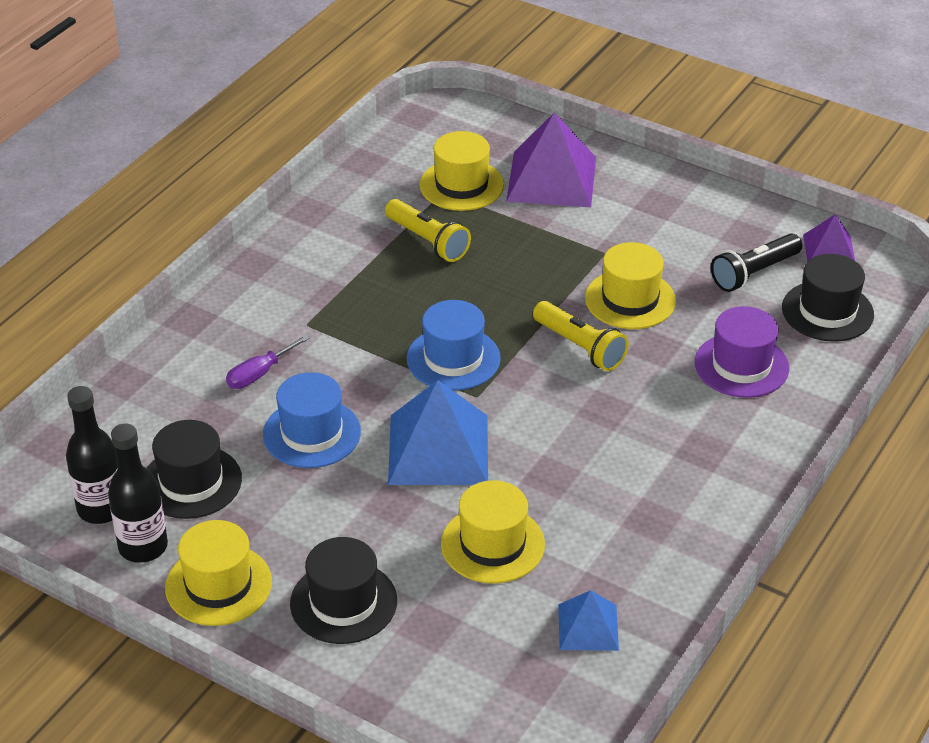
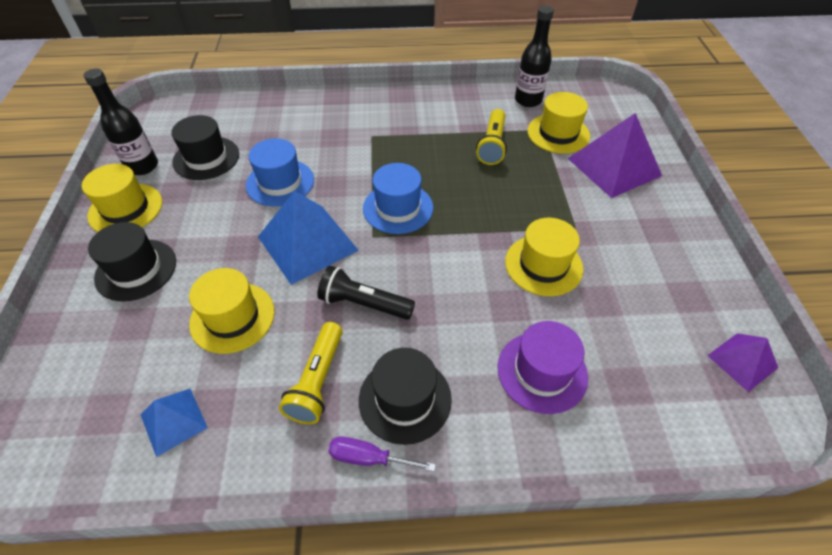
camera: 55 degrees right, 10 degrees up
black bottle [66,386,117,524] -> black bottle moved to [515,6,554,107]
purple screwdriver [226,335,310,389] -> purple screwdriver moved to [328,437,436,471]
yellow flashlight [533,301,629,371] -> yellow flashlight moved to [279,322,342,424]
black flashlight [711,233,802,292] -> black flashlight moved to [317,266,415,320]
black hat [782,254,874,342] -> black hat moved to [359,348,452,445]

